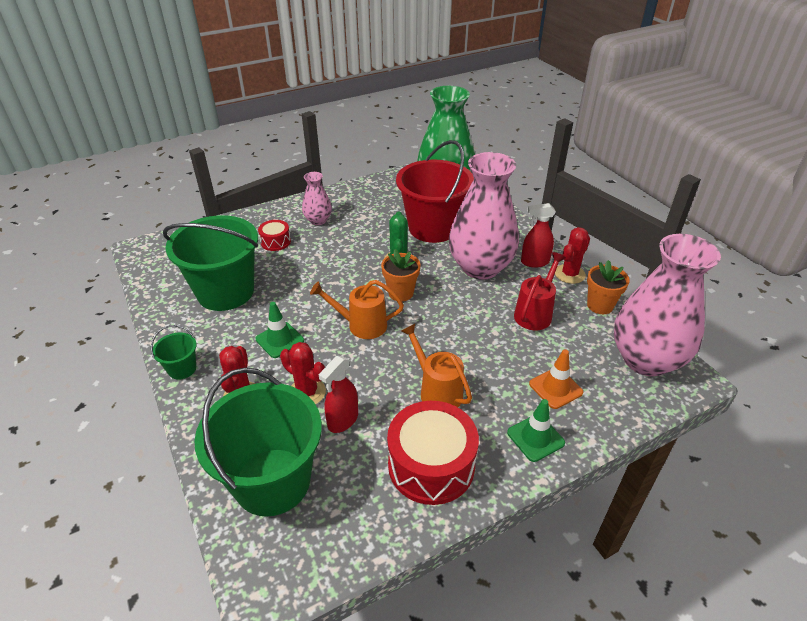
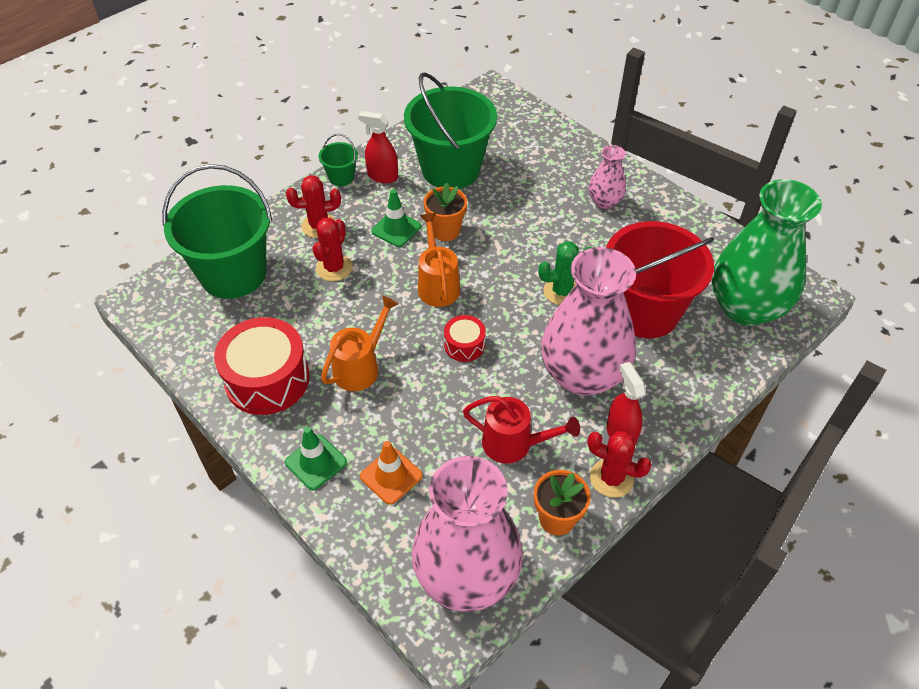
camera: 75 degrees right, 10 degrees up
red drum [258,220,291,251] -> red drum moved to [444,315,486,362]
red spray bottle [319,356,358,433] -> red spray bottle moved to [358,111,398,183]
orange flower pot [381,249,421,301] -> orange flower pot moved to [424,182,467,241]

